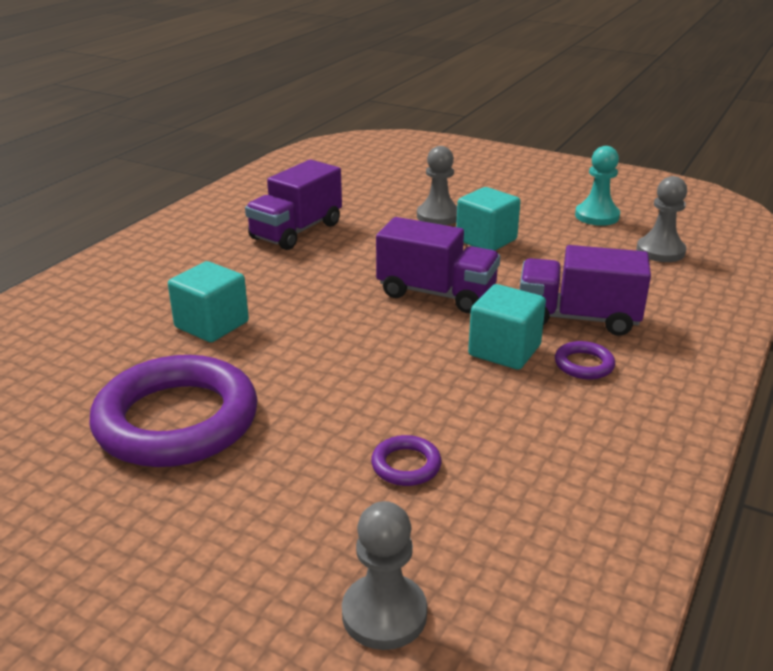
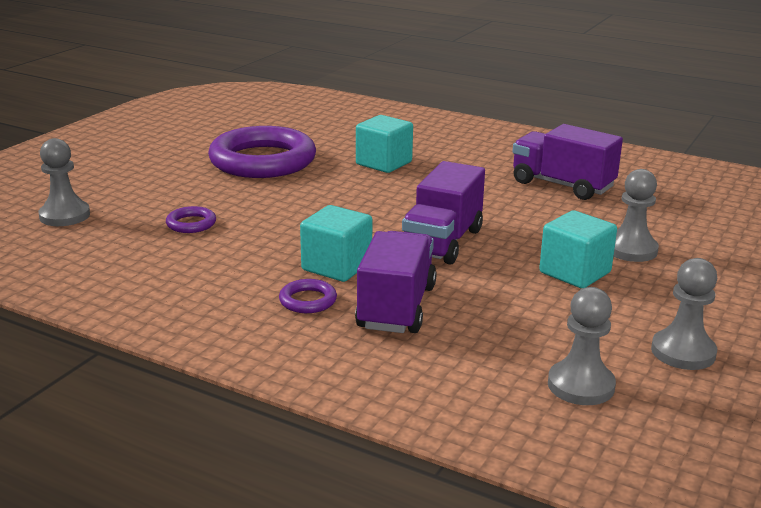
camera: 90 degrees right, 5 degrees down
turquoise pawn [575,146,620,226] -> grey pawn [651,258,717,370]

